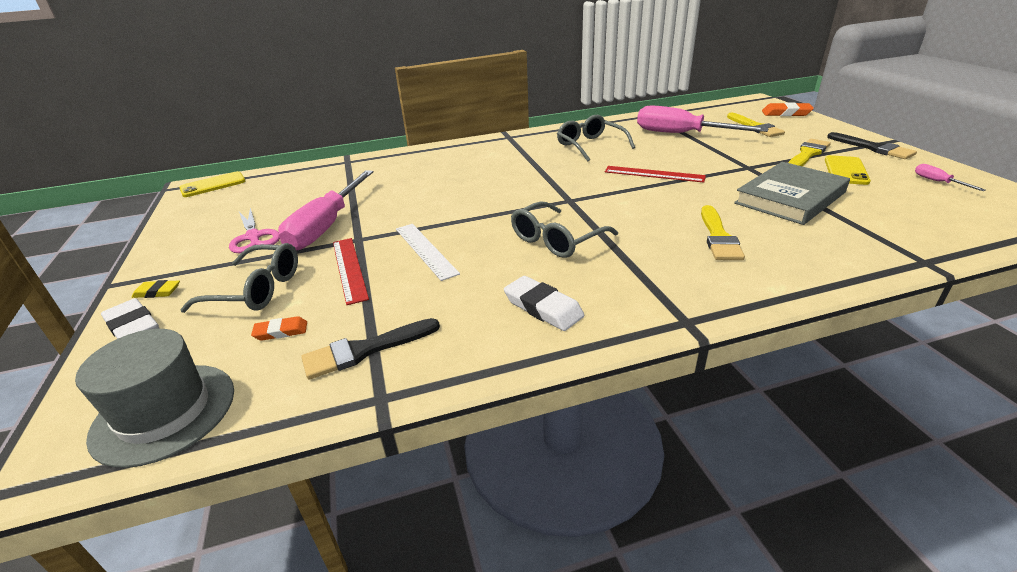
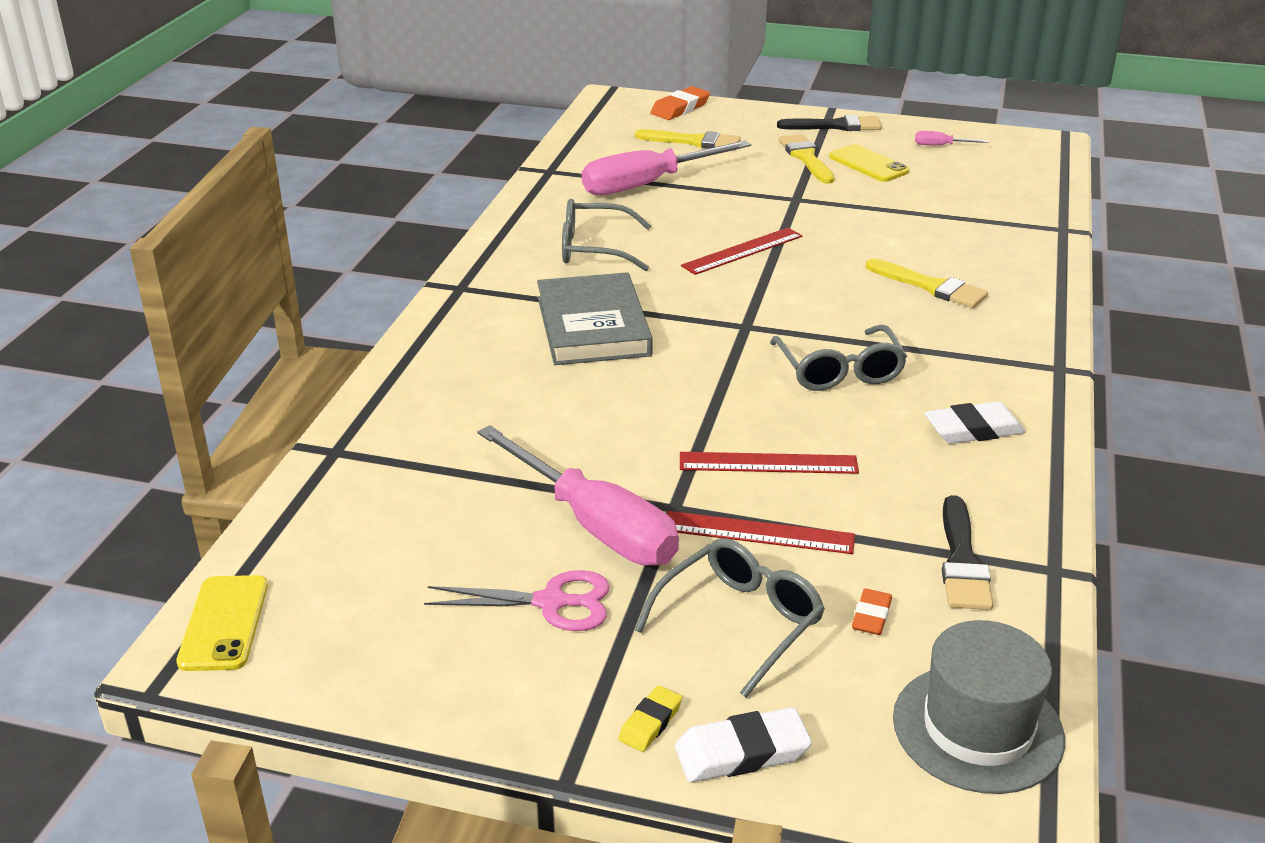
camera: 60 degrees left, 0 degrees up
white ruler [396,224,460,281] -> red ruler [680,452,859,474]
grey book [734,162,850,225] -> grey book moved to [537,272,653,365]

